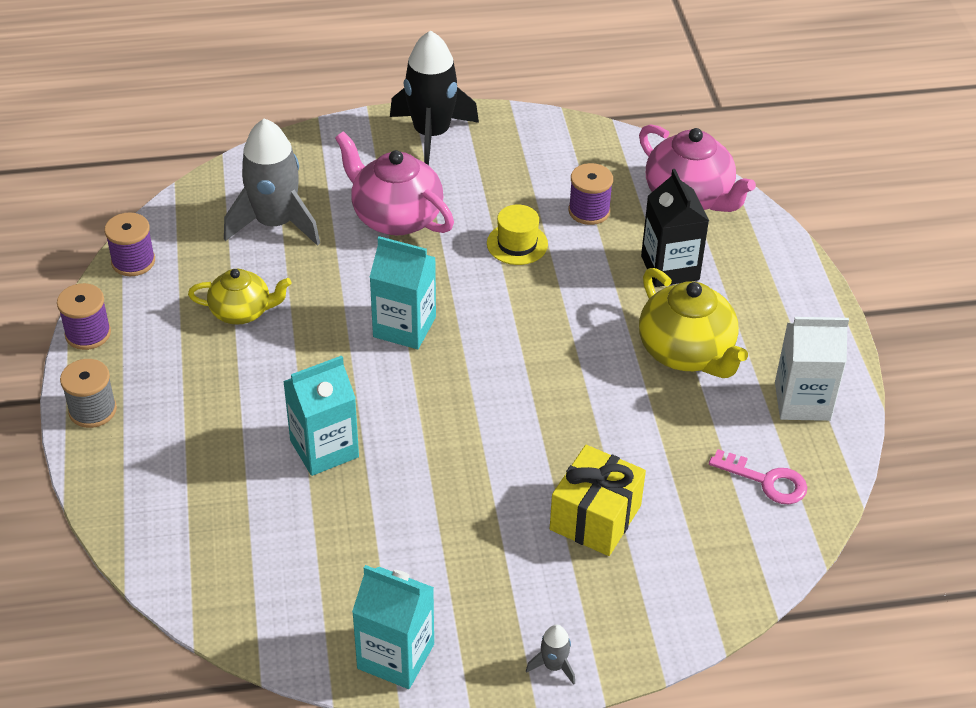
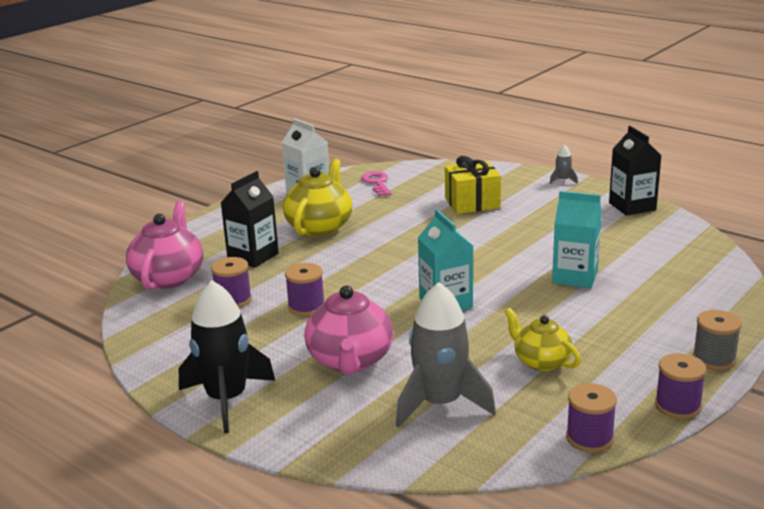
camera: 130 degrees left, 20 degrees down
turquoise carton [352,565,434,689] -> black carton [609,126,661,216]
yellow hat [487,205,548,265] -> purple spool [285,263,325,316]

